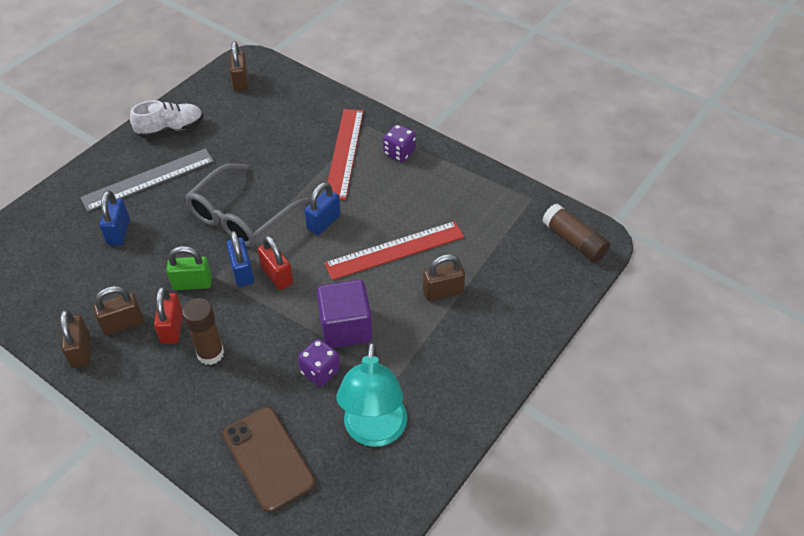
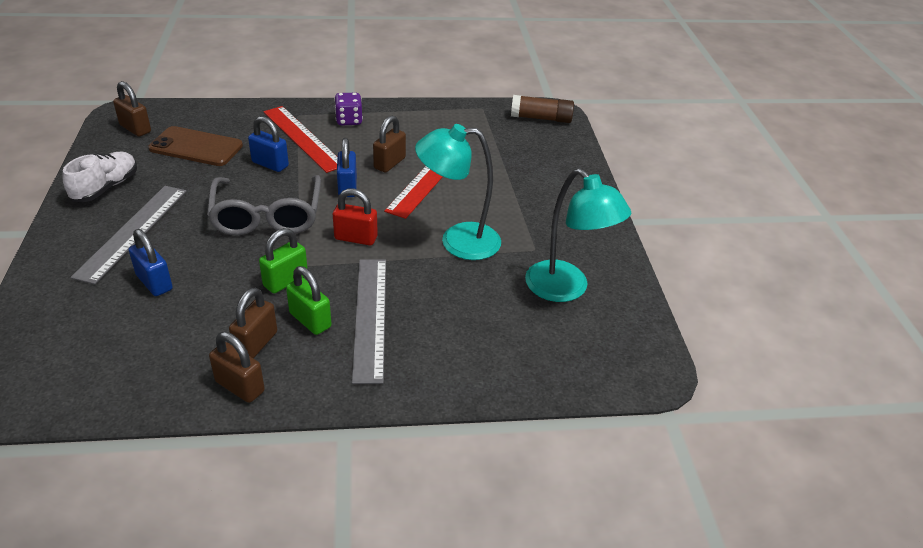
camera: 45 degrees left, 10 degrees down
red padlock [154,287,183,344] -> green padlock [286,266,332,335]
brown glue stick [182,298,224,365] -> grey ruler [352,260,386,384]
brown phone [223,407,315,512] -> brown phone moved to [148,126,243,166]
blue padlock [226,231,254,287] -> blue padlock moved to [248,116,289,172]
purple dice [298,339,340,386] -> none
purple cube [317,280,372,348] -> turquoise lamp [415,124,501,260]
brown padlock [423,254,465,301] -> brown padlock moved to [373,116,406,172]

